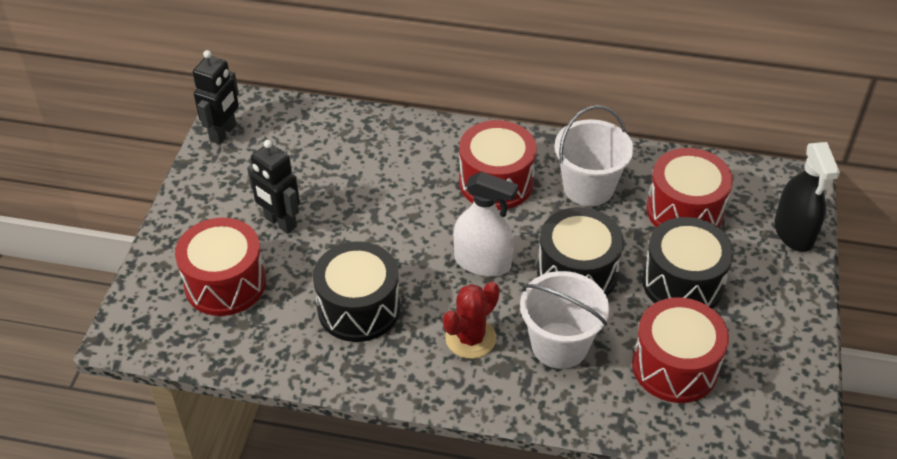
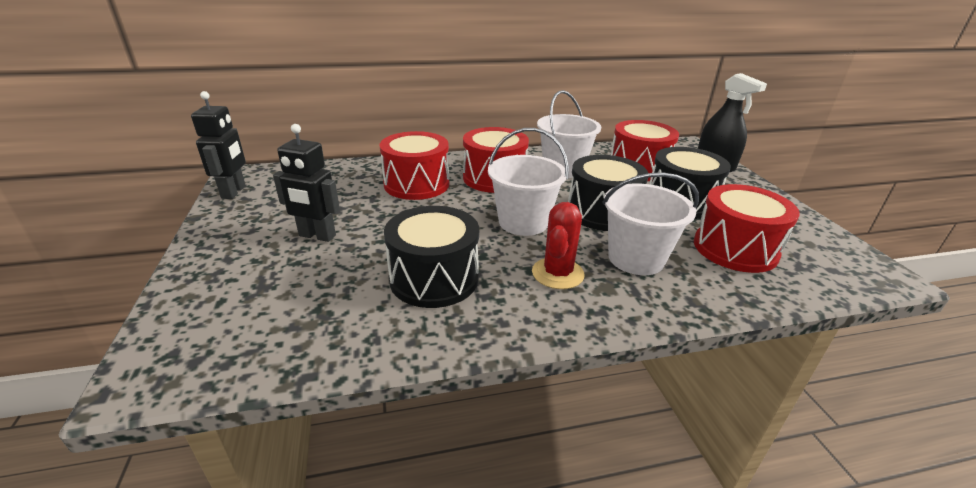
camera: 25 degrees left, 15 degrees down
red drum [175,218,266,316] -> red drum moved to [380,131,449,200]
white spray bottle [453,172,518,277] -> white bucket [488,128,569,236]

